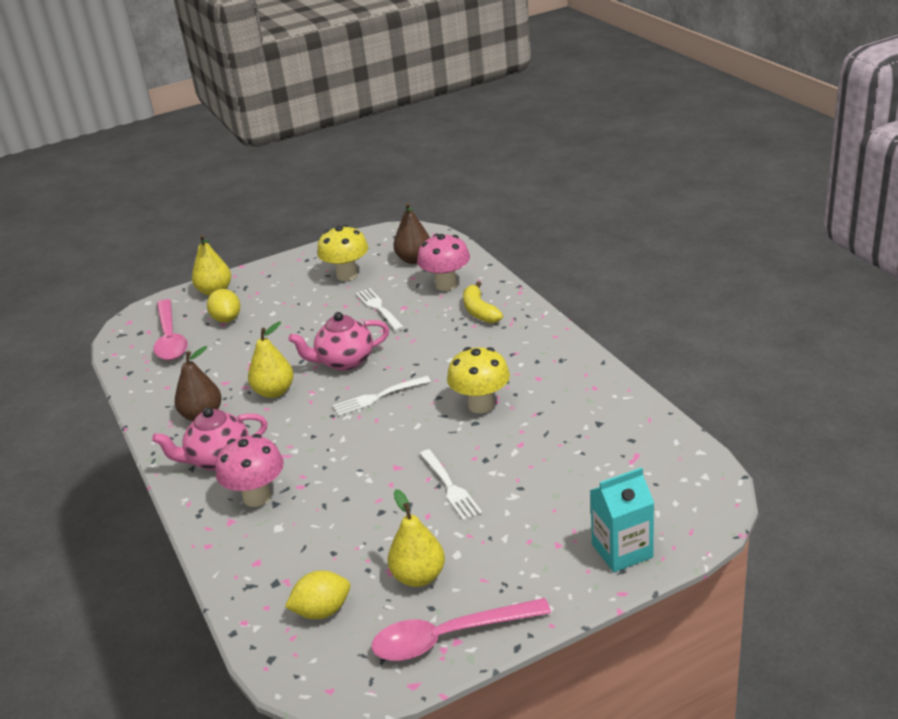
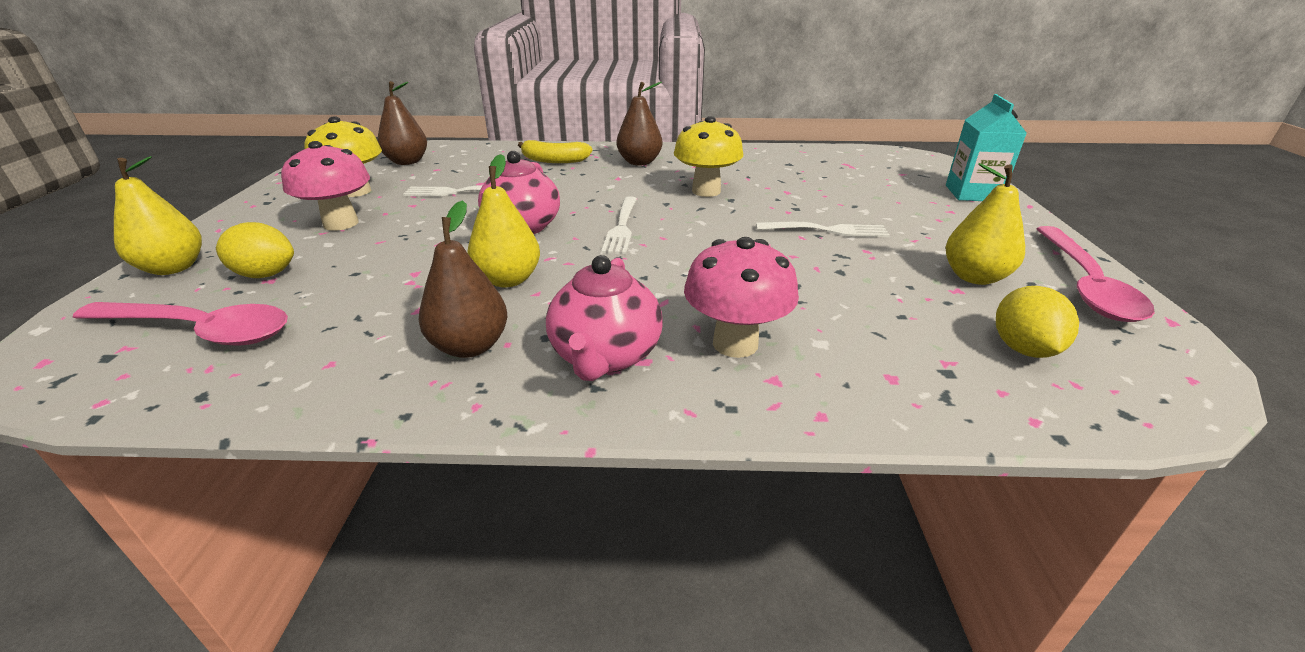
camera: 65 degrees left, 0 degrees up
pink mushroom [417,234,470,291] -> pink mushroom moved to [281,141,370,231]
none -> brown pear [617,82,662,166]

